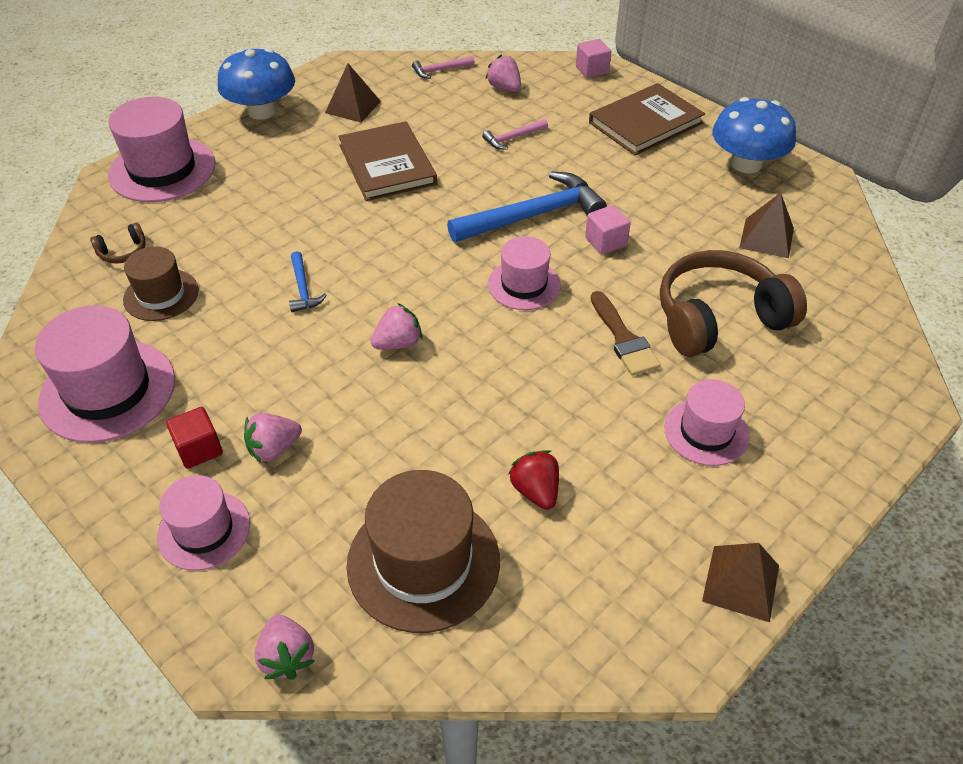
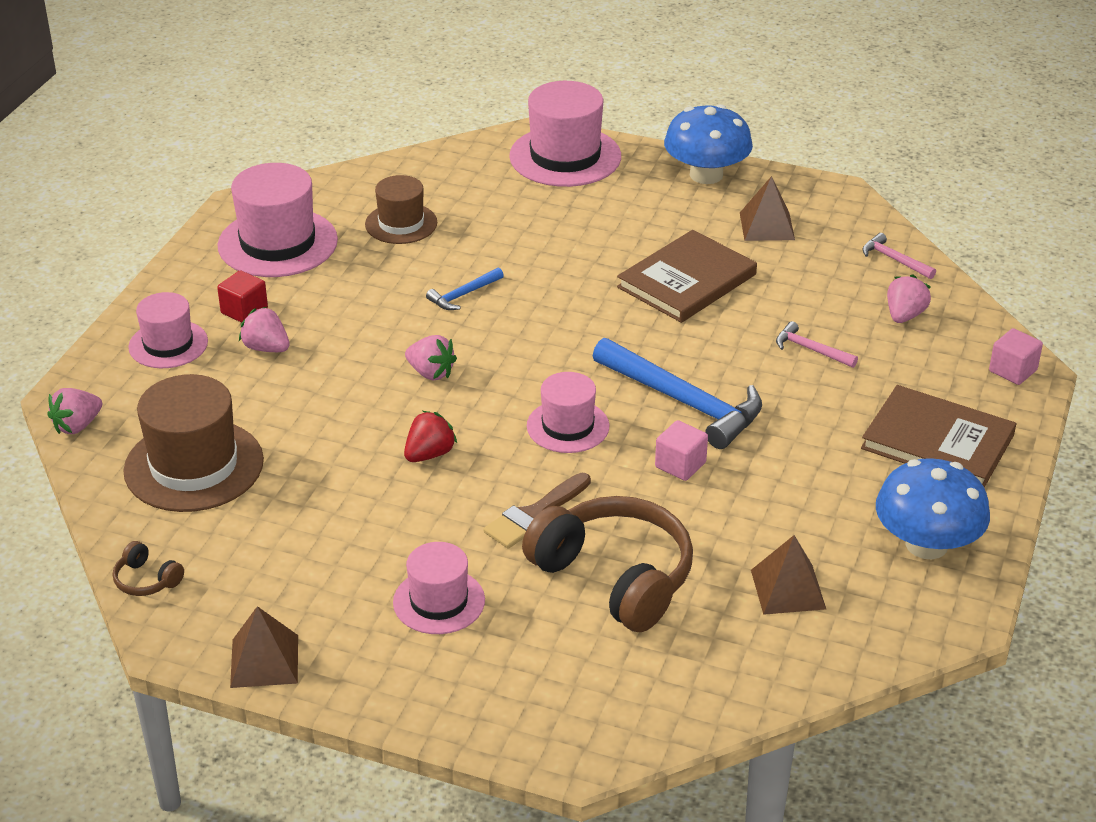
camera: 65 degrees right, 10 degrees down
brown headphones [90,223,146,263] -> brown headphones moved to [113,541,184,596]
red strawberry [509,450,559,510] -> red strawberry moved to [404,411,457,462]

